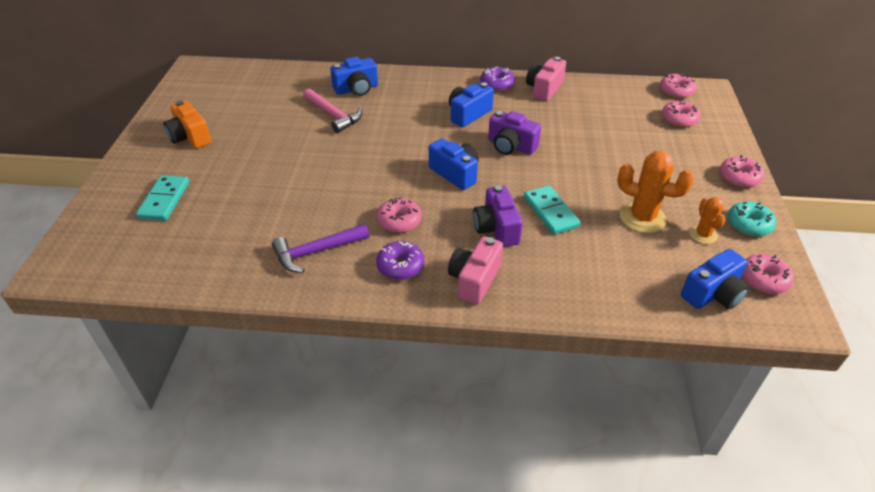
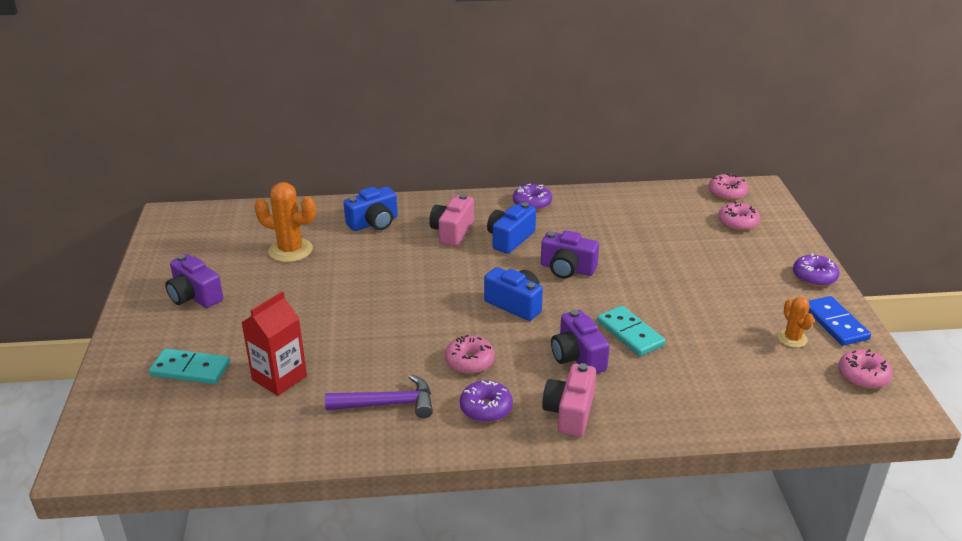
camera: 10 degrees left, 10 degrees down
turquoise domino [136,175,189,221] -> turquoise domino turned 75 degrees counterclockwise [149,349,230,384]
orange camera [163,100,211,149] -> purple camera [165,254,223,308]
purple hammer [272,224,369,273] -> purple hammer turned 150 degrees counterclockwise [325,375,433,418]
pink hammer [303,89,362,133] -> none
pink camera [526,57,566,101] -> pink camera moved to [429,194,474,246]
orange cactus [617,151,694,233] -> orange cactus moved to [254,182,316,262]
blue camera [681,249,749,309] -> none
pink donut [720,155,764,188] -> purple donut [793,253,839,287]
turquoise donut [728,201,776,237] -> blue domino [808,296,871,346]
none -> red carton [241,291,307,396]

